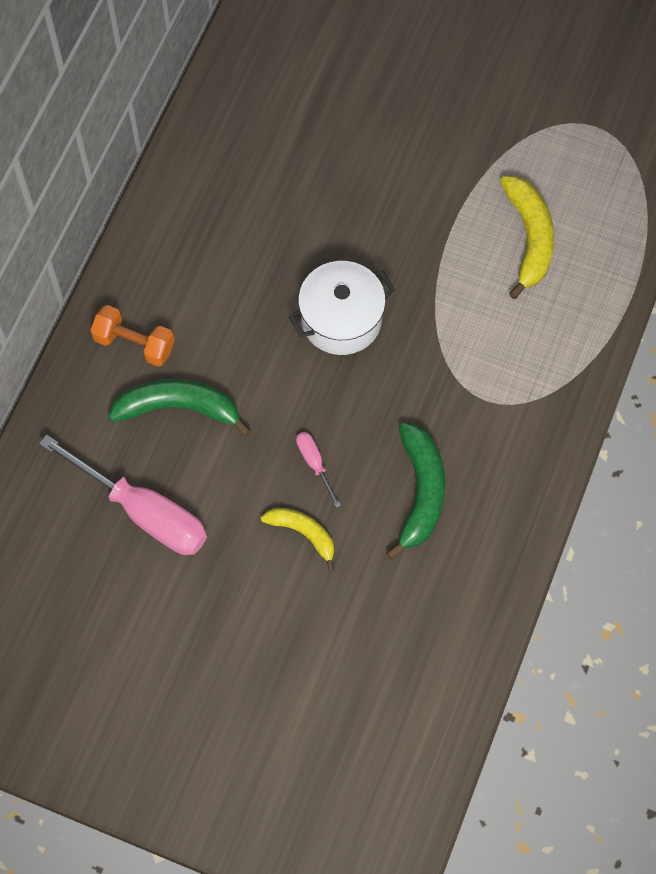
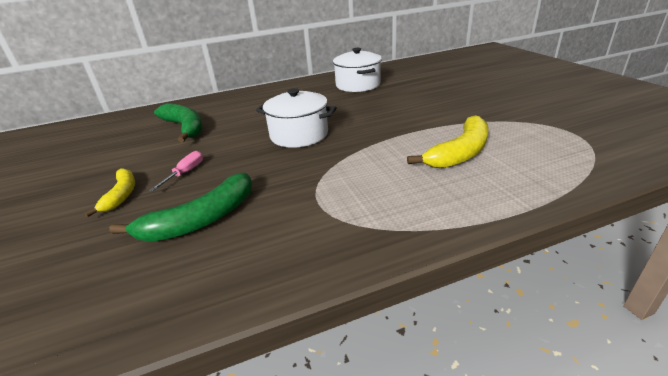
camera: 50 degrees right, 35 degrees down
pink screwdriver [39,434,207,555] -> none
orange dumbbell [90,305,175,367] -> none
none -> white pot [333,48,382,92]

